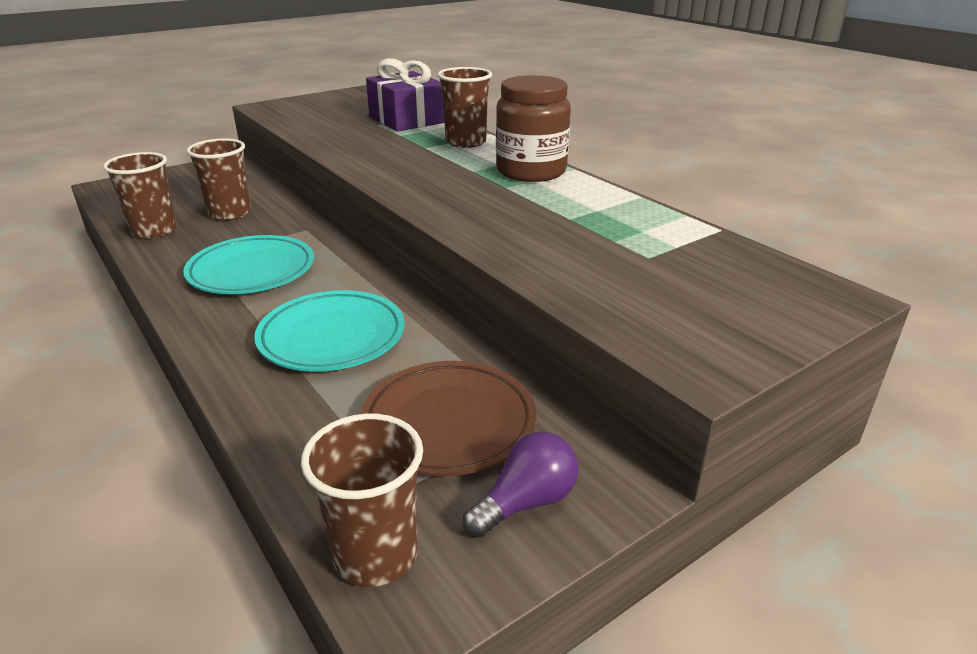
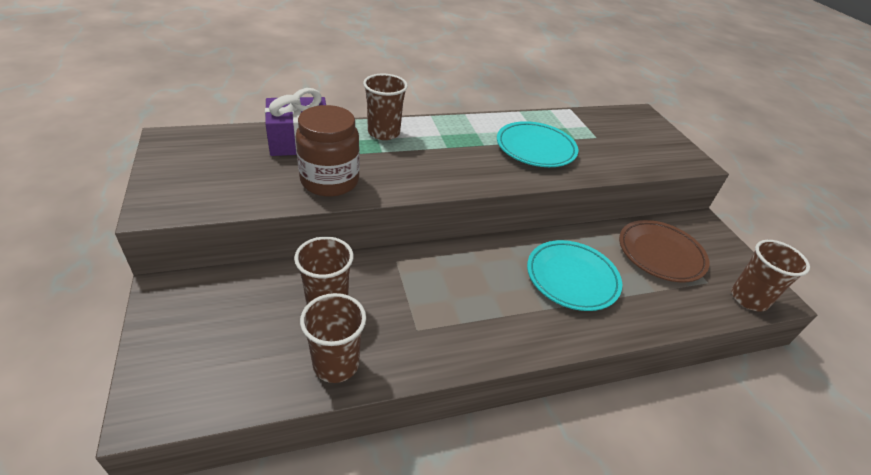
camera: 75 degrees left, 10 degrees up
turquoise plate [183,235,314,294] -> turquoise plate moved to [497,121,578,167]
purple light bulb [463,432,578,538] -> none
brown jar [496,75,571,182] -> brown jar moved to [296,105,360,197]

